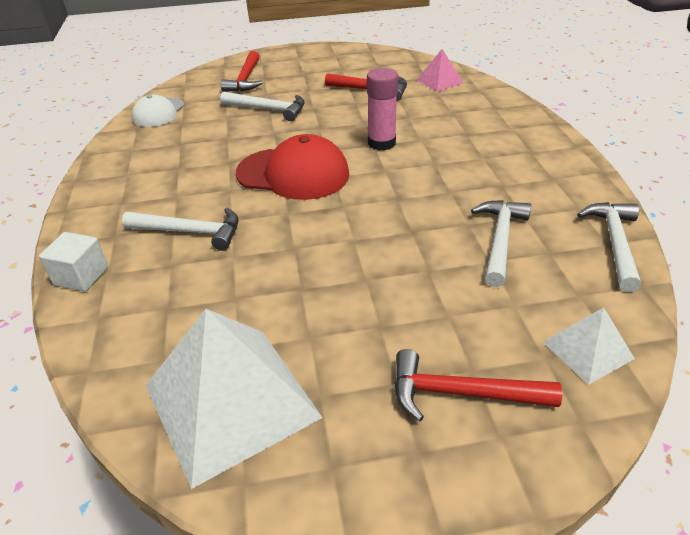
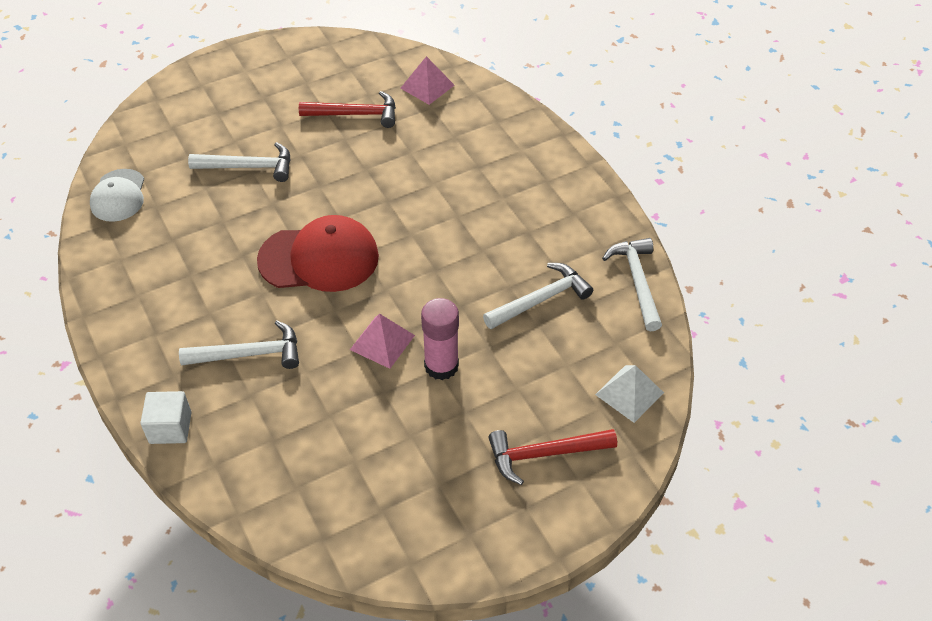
camera: 20 degrees left, 10 degrees up
white pyramid [145,309,323,489] -> none
red hammer [221,51,263,92] -> none
pink glue stick [367,68,398,151] -> pink glue stick moved to [421,298,459,380]
white hammer [471,200,531,287] -> white hammer turned 60 degrees clockwise [483,263,593,329]
none -> pink pyramid [350,314,415,369]

